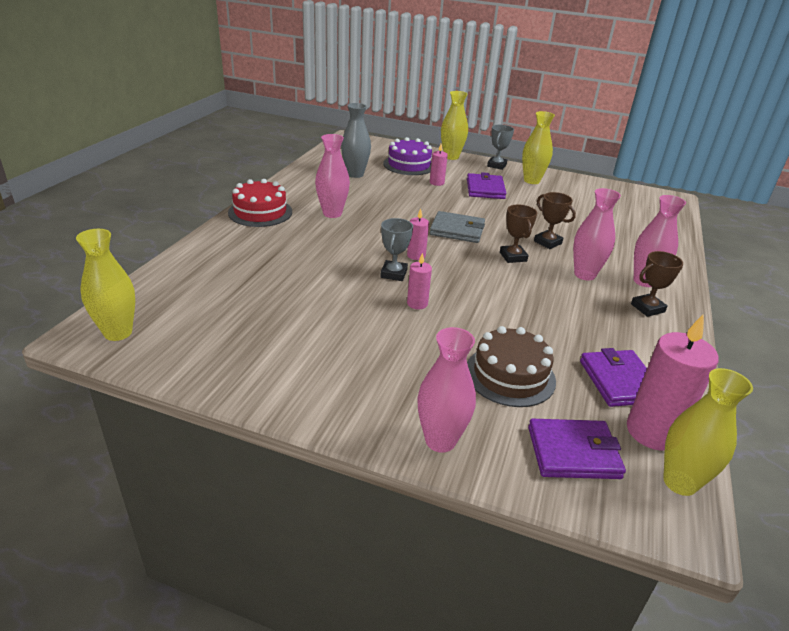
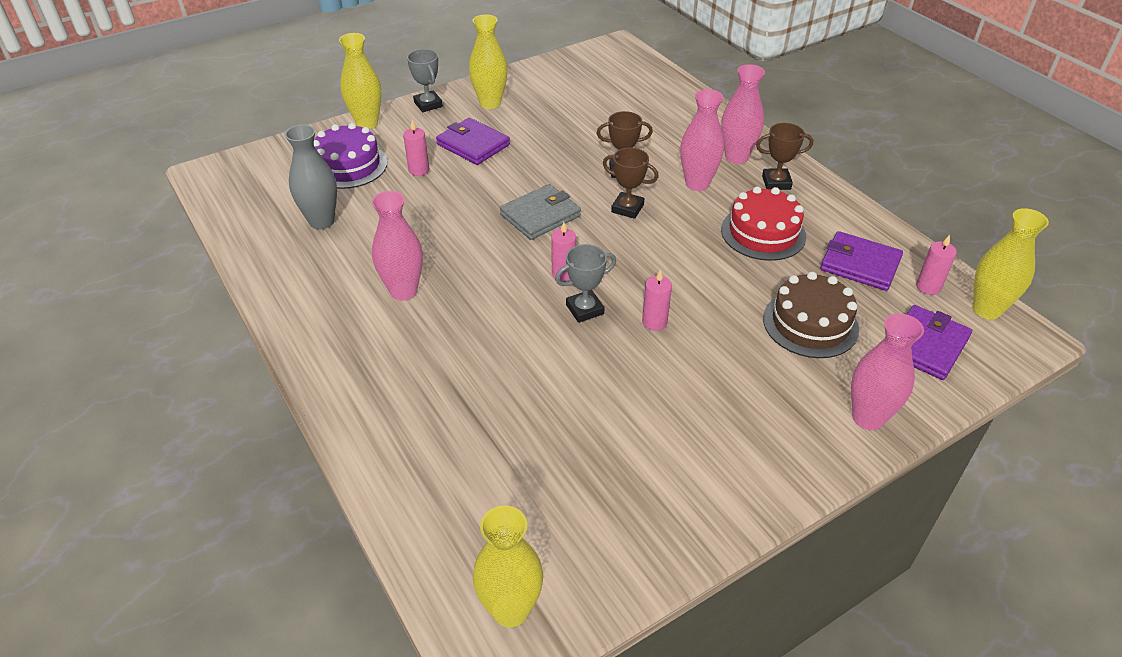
camera: 50 degrees left, 10 degrees up
red cake [228,179,292,227] -> red cake moved to [721,186,806,261]
grey trophy [380,218,413,281] -> grey trophy turned 75 degrees counterclockwise [555,244,616,323]
pink candle [627,314,719,451] -> pink candle [916,235,957,295], size x0.51
brown trophy [631,251,683,317] -> brown trophy turned 75 degrees clockwise [756,123,813,190]

